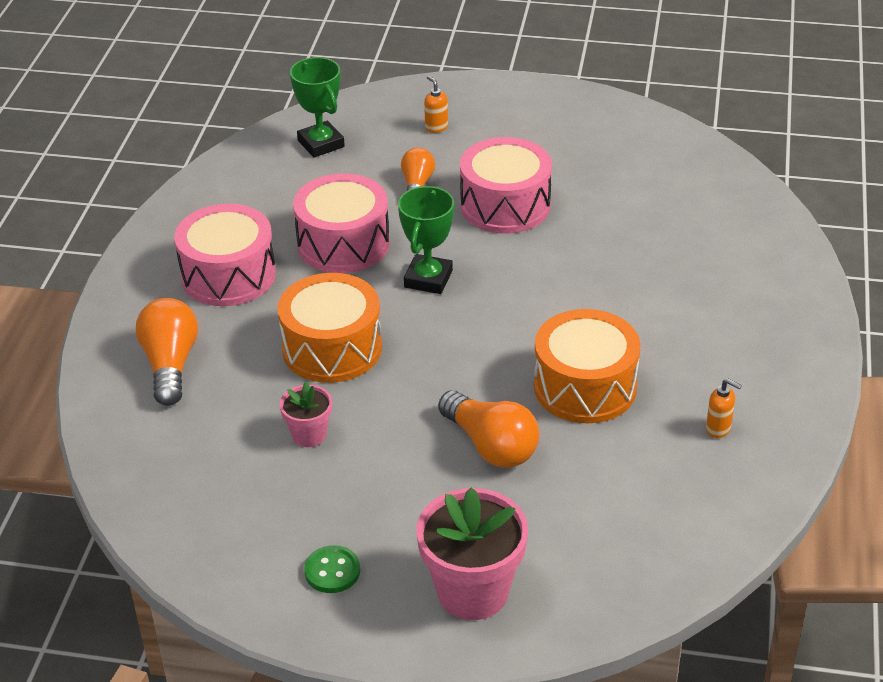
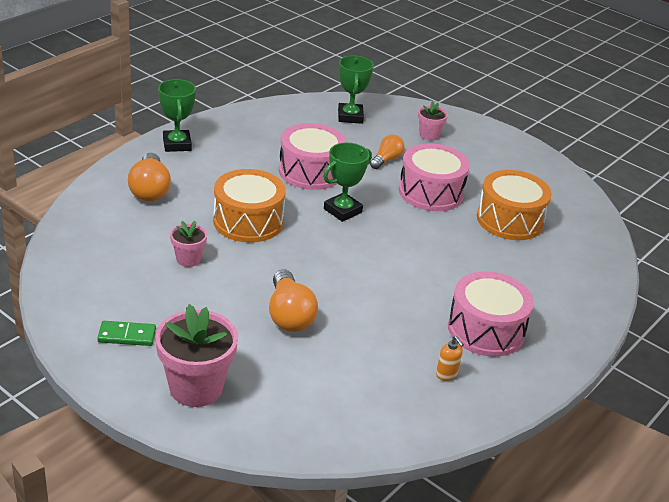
camera: 25 degrees right, 5 degrees down
orange light bulb [136,298,198,406] -> orange light bulb turned 150 degrees clockwise [128,153,171,201]
pink drum [174,204,276,306] -> pink drum moved to [448,271,534,357]
green button [304,545,360,593] -> green domino [97,321,156,346]
orange soap dispenser [424,76,448,133] -> pink flower pot [418,101,448,141]
orange drum [534,309,641,423] -> orange drum moved to [477,170,552,240]
none -> green trophy [158,79,196,152]

